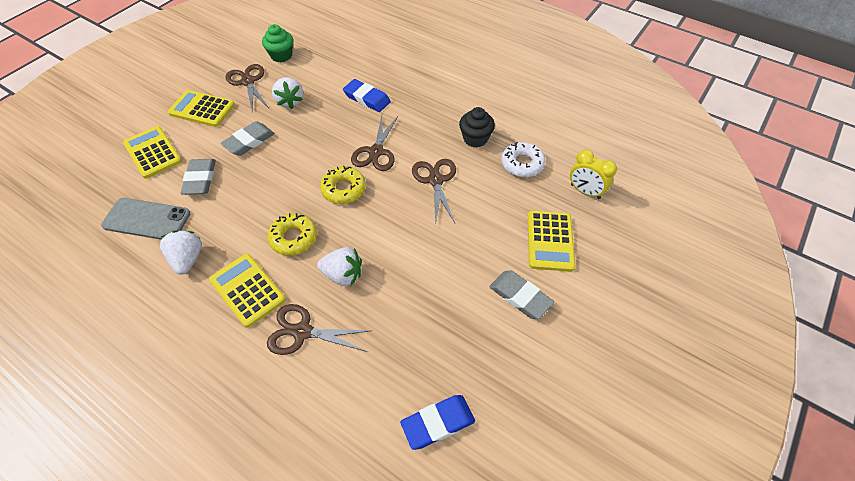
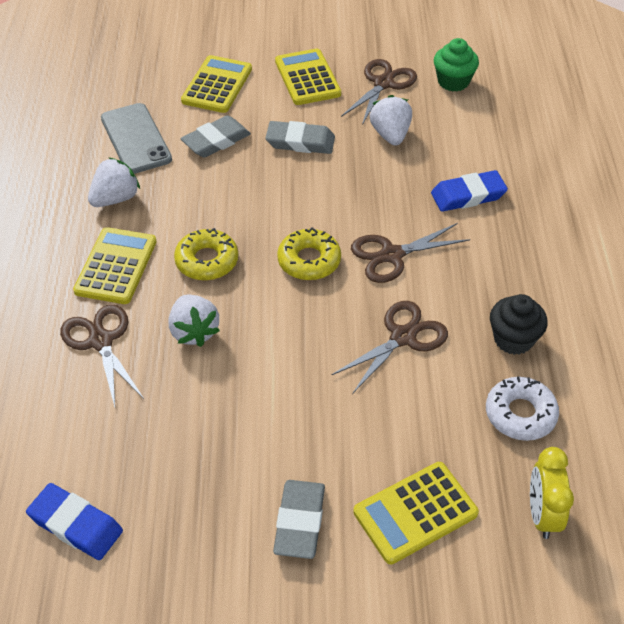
camera: 55 degrees right, 5 degrees down
white strawberry [272,77,303,109] -> white strawberry turned 135 degrees clockwise [370,95,412,146]
blue eraser [343,79,391,112] -> blue eraser turned 75 degrees clockwise [431,170,508,212]

